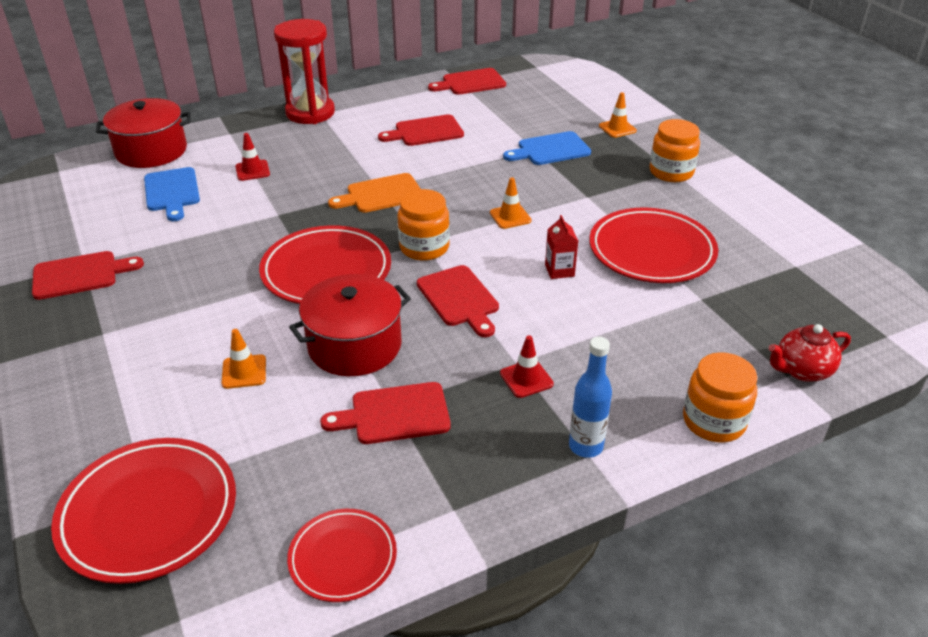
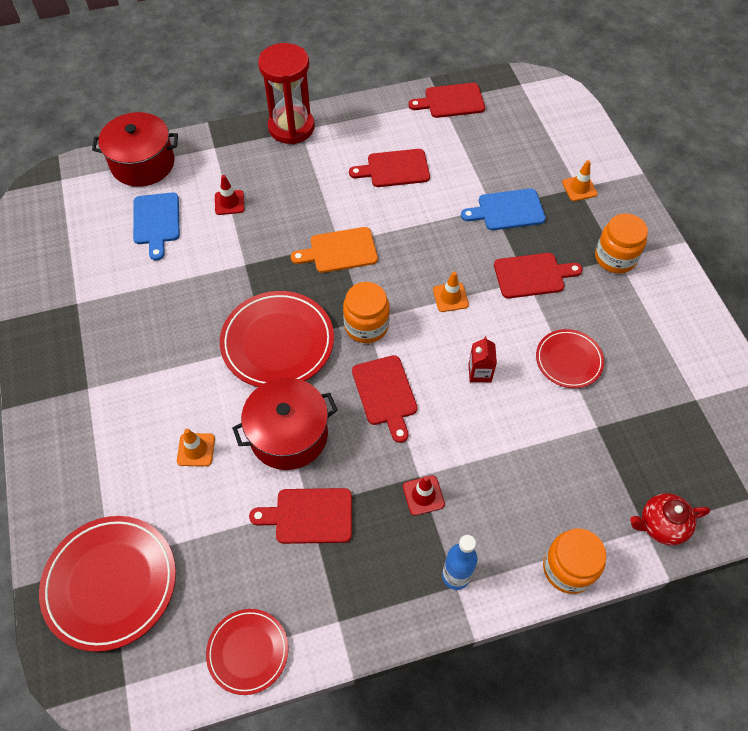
camera: 10 degrees right, 20 degrees up
red cutting board [32,251,144,300] -> red cutting board moved to [494,253,583,298]
red plate [589,208,718,283] -> red plate [536,329,604,388], size x0.59

